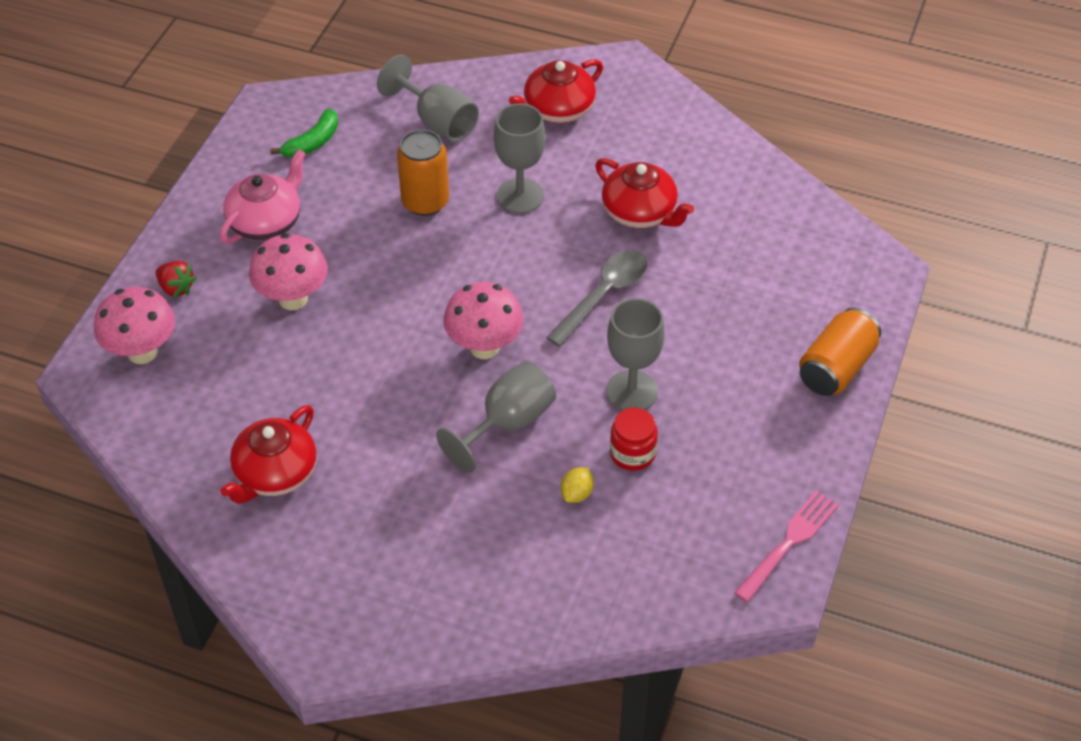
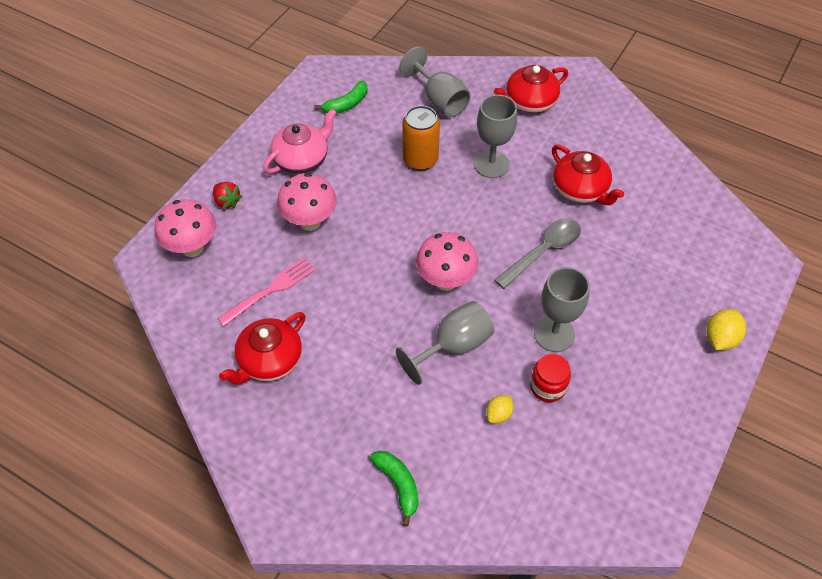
camera: 10 degrees right, 5 degrees up
pink fork [734,490,839,602] -> pink fork moved to [217,258,316,326]
orange can [799,307,881,396] -> yellow lemon [706,309,746,350]
none -> green banana [370,451,418,526]

